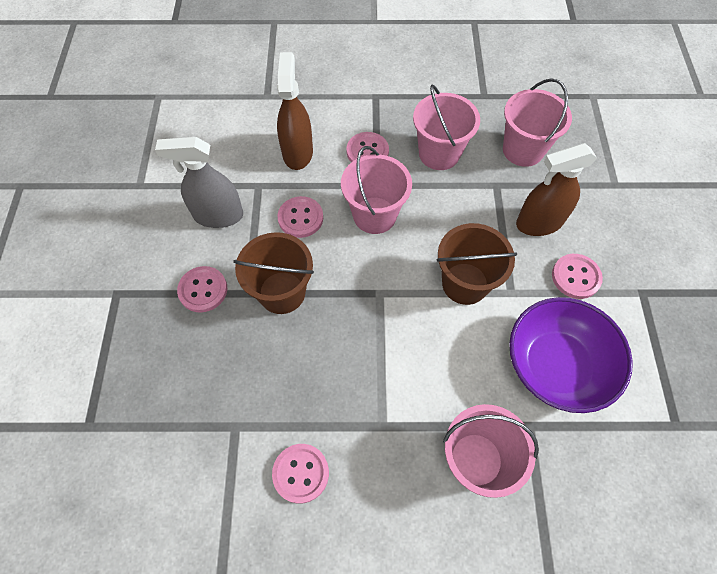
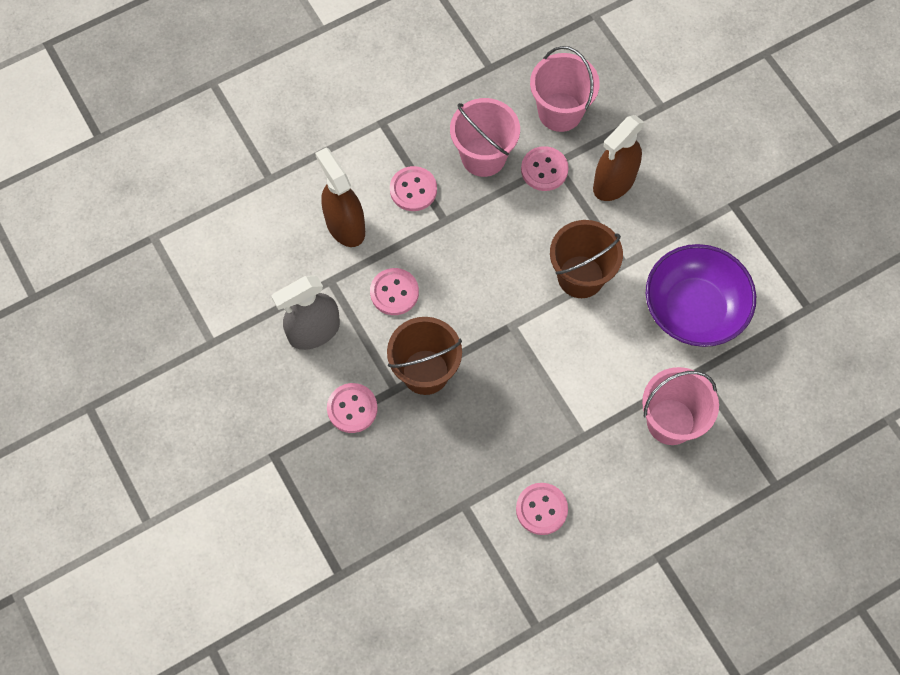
camera: 30 degrees left, 5 degrees up
pink bucket [341,146,412,234] -> none
pink button [552,254,603,299] -> pink button moved to [521,146,568,191]

